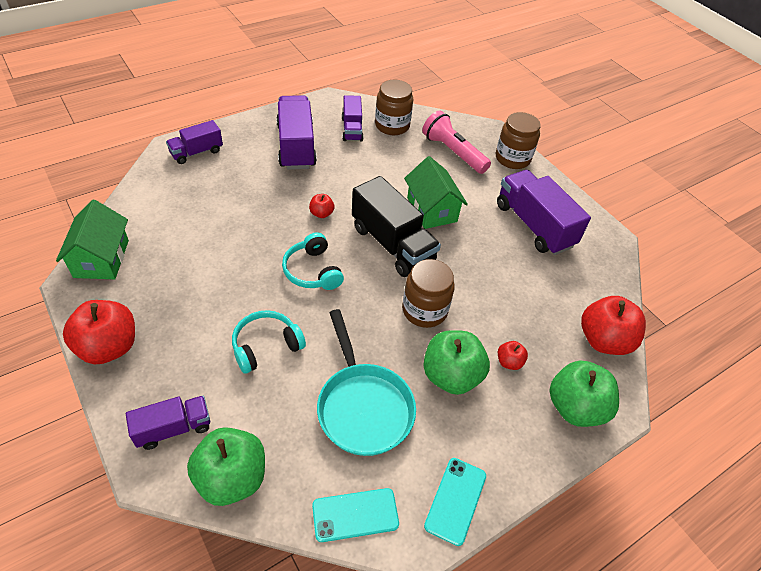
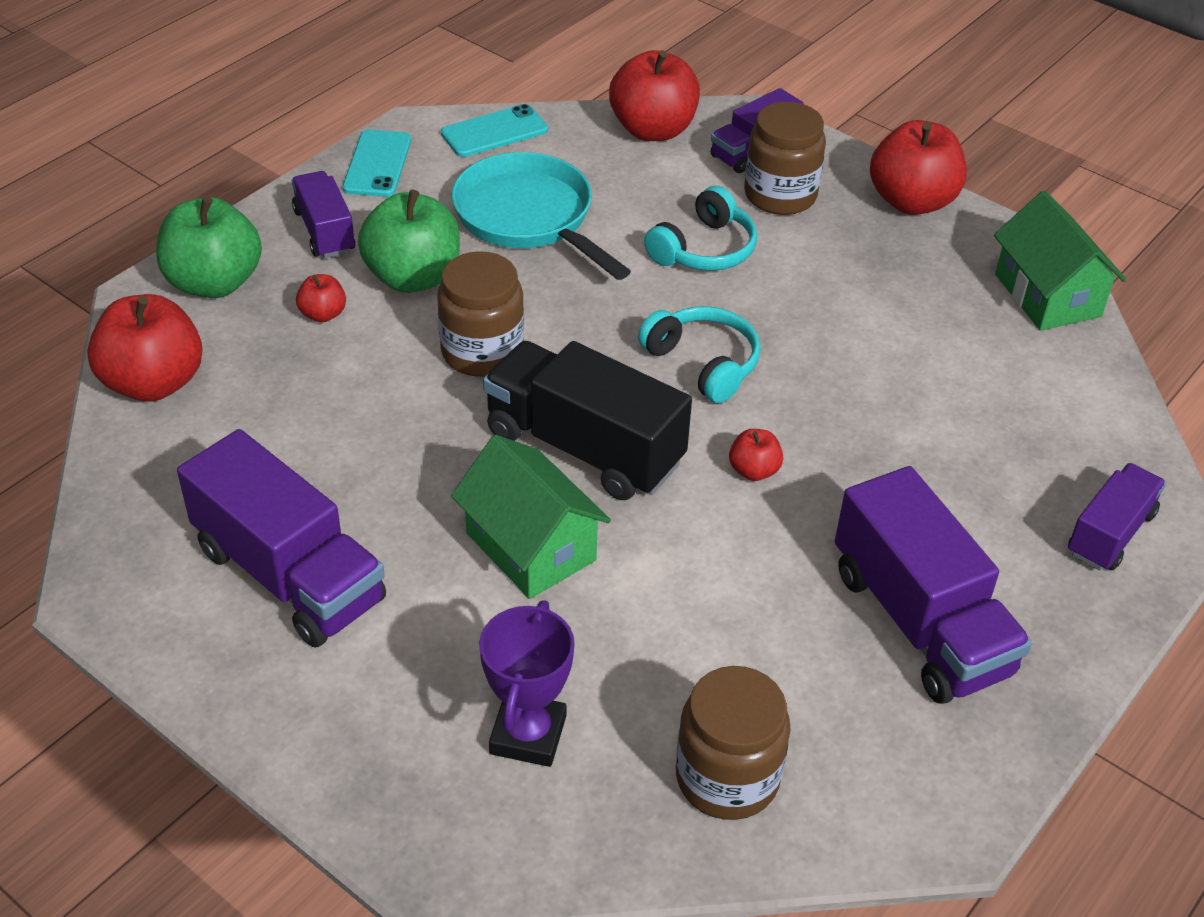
camera: 165 degrees right, 5 degrees down
green apple [187,427,265,506] -> red apple [609,50,700,141]
purple truck [342,95,364,142] -> purple truck moved to [292,171,356,258]
pink flashlight [422,110,491,174] -> purple trophy [479,600,575,767]
brown jar [496,112,541,169] -> brown jar moved to [744,102,826,215]

